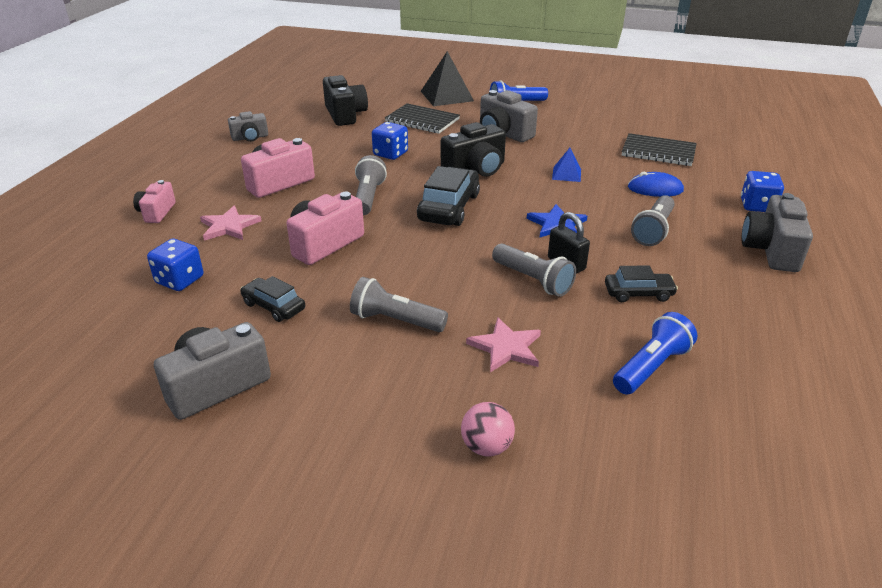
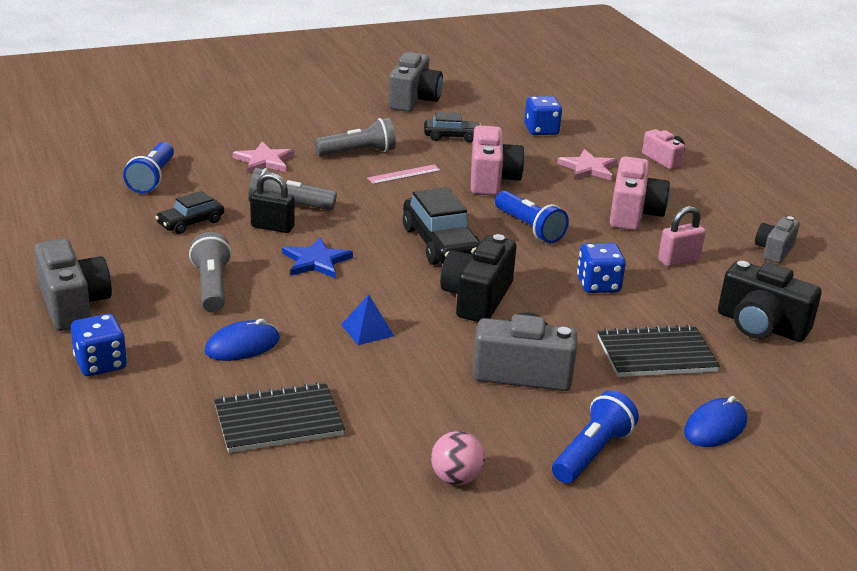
camera: 140 degrees right, 5 degrees down
grey flashlight [355,155,387,215] -> blue flashlight [495,191,569,243]
black pyramid [421,51,474,106] -> blue mouse [684,396,747,447]
pink ball [461,402,515,457] -> pink ball moved to [431,431,485,485]
none -> pink ruler [367,165,441,184]
none -> pink padlock [658,206,706,267]

